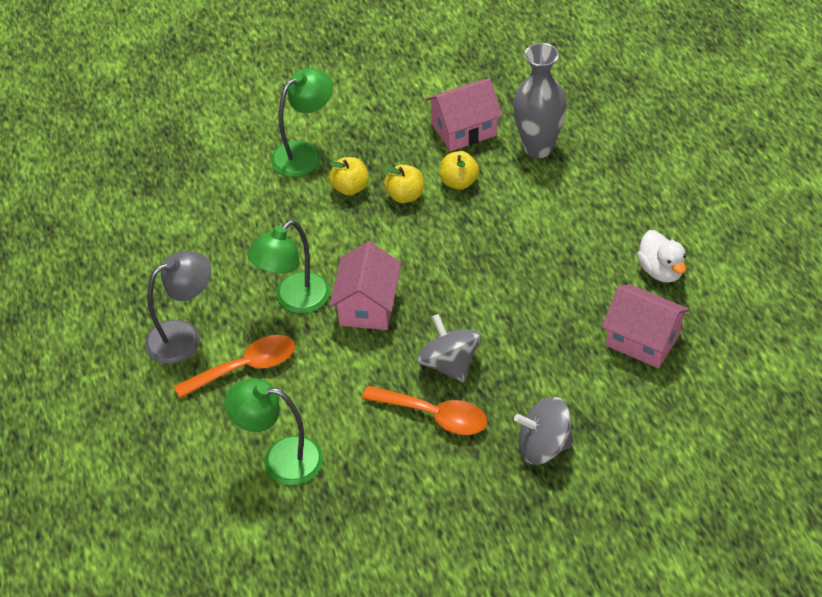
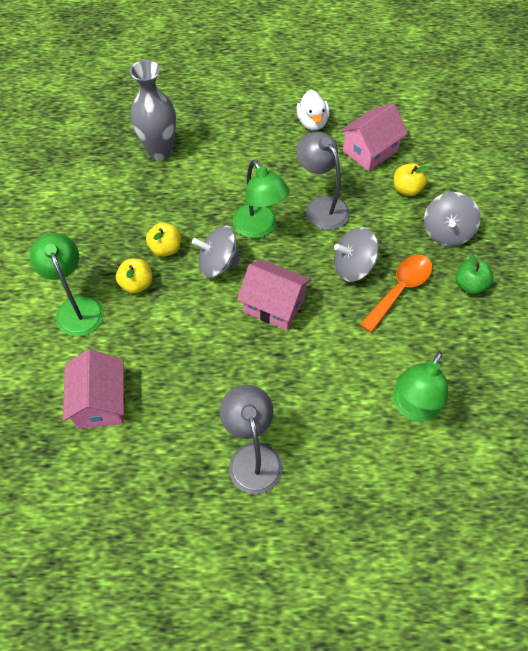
camera: 75 degrees left, 10 degrees up
orange spoon [174,335,295,399] -> none
green lamp [247,220,330,314] -> green lamp moved to [233,160,289,238]
pink house [426,78,502,151] -> pink house moved to [63,349,124,429]
yellow apple [440,151,479,190] -> yellow apple moved to [394,163,429,196]
white duck [637,230,686,283] -> white duck turned 90 degrees clockwise [297,90,330,131]
none -> grey spinning top [192,226,241,278]
none -> grey lamp [296,132,349,230]
none -> green apple [455,252,493,294]

